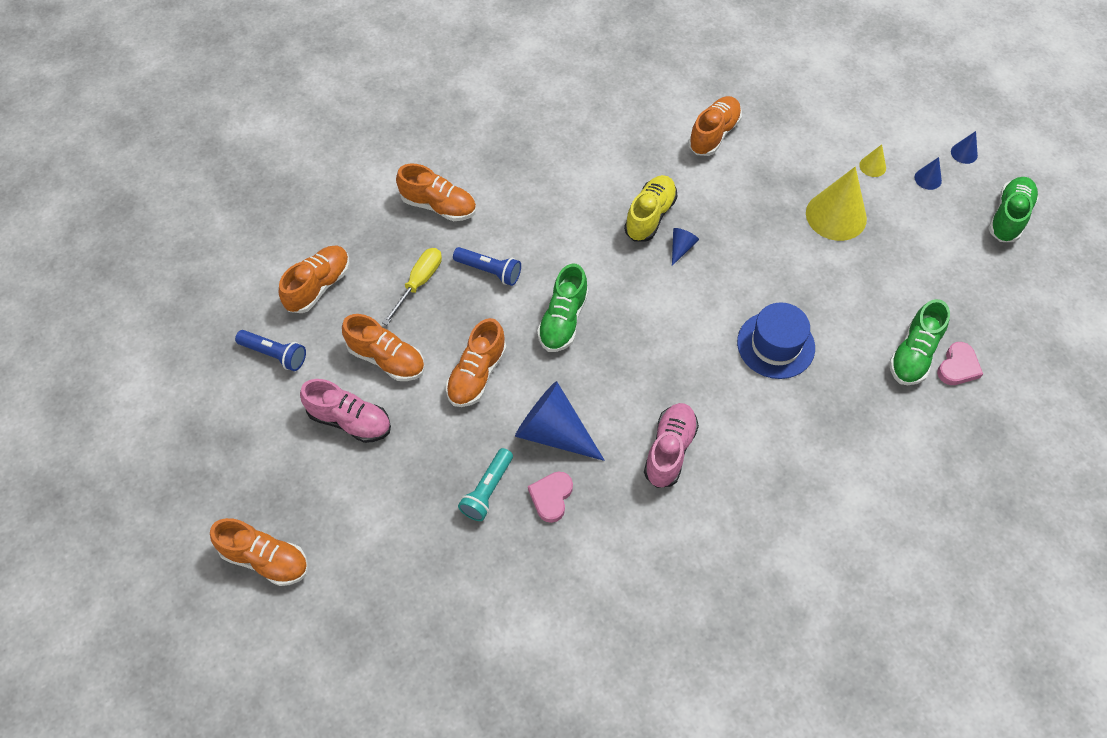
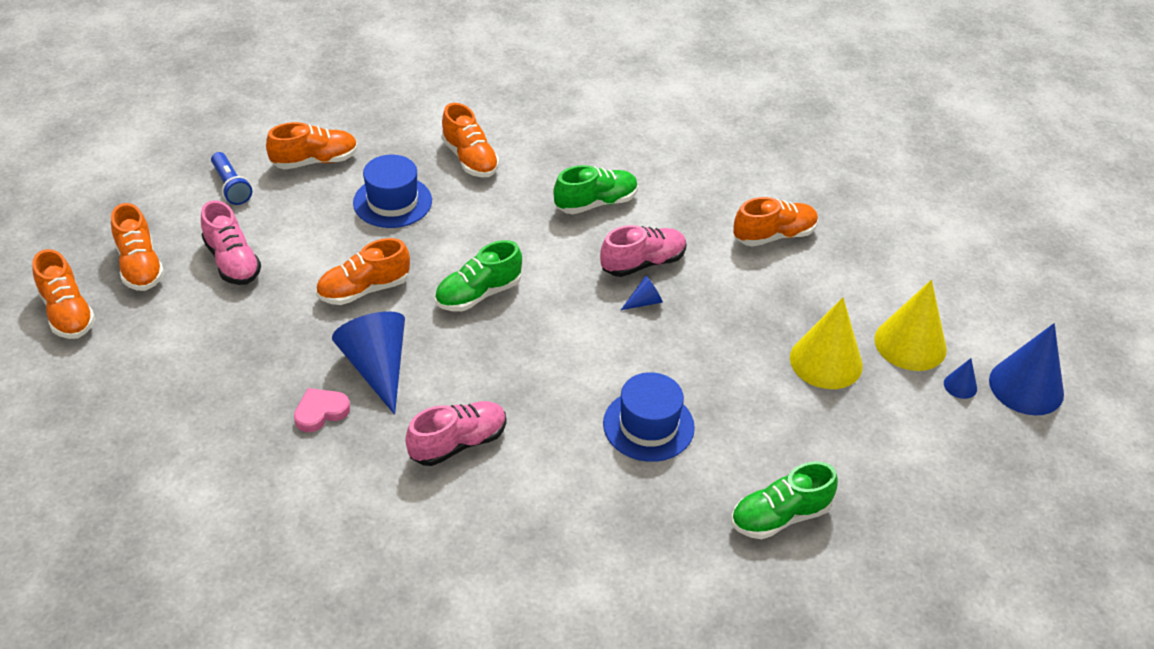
camera: 35 degrees right, 15 degrees down
orange shoe [342,314,425,381] -> orange shoe moved to [111,203,164,291]
yellow screwdriver [382,248,442,325] -> blue hat [353,155,432,228]
blue flashlight [453,247,521,286] -> none
turquoise flashlight [458,448,513,521] -> none
yellow shoe [624,175,678,241] -> pink shoe [600,225,687,277]
yellow cone [859,144,886,177] -> yellow cone [874,280,947,371], size x2.21
pink heart [937,342,983,385] -> none
blue cone [951,131,978,164] -> blue cone [989,323,1064,415], size x2.21
green shoe [988,177,1039,242] -> green shoe moved to [553,165,638,214]

